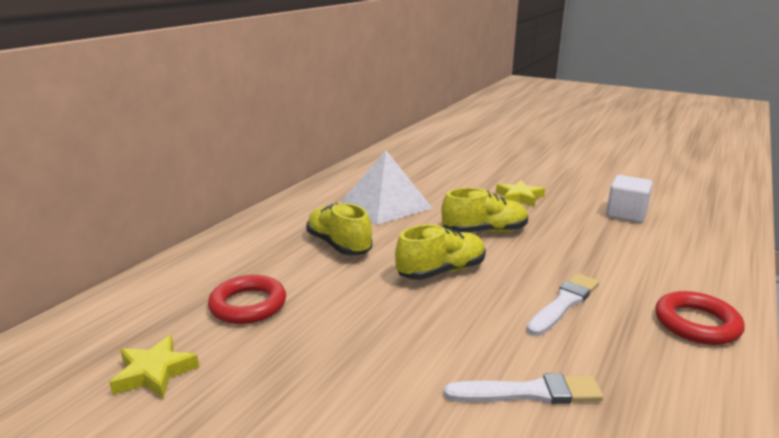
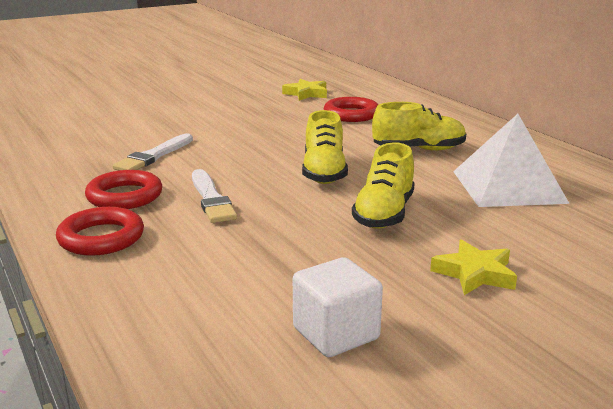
camera: 120 degrees right, 0 degrees up
none -> red ring [85,170,162,209]

